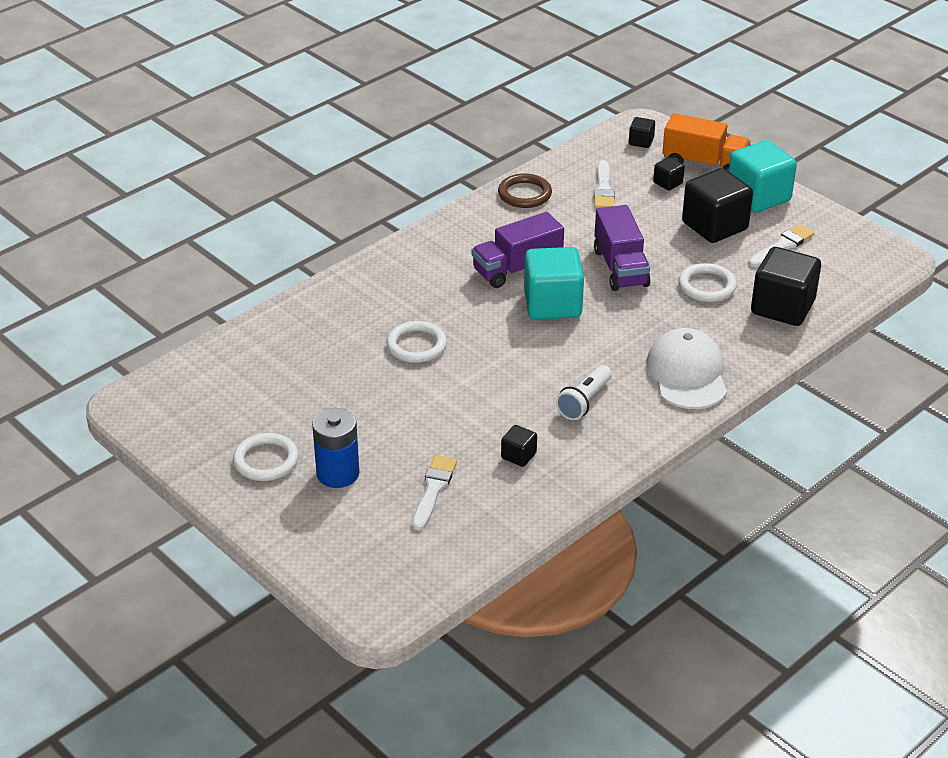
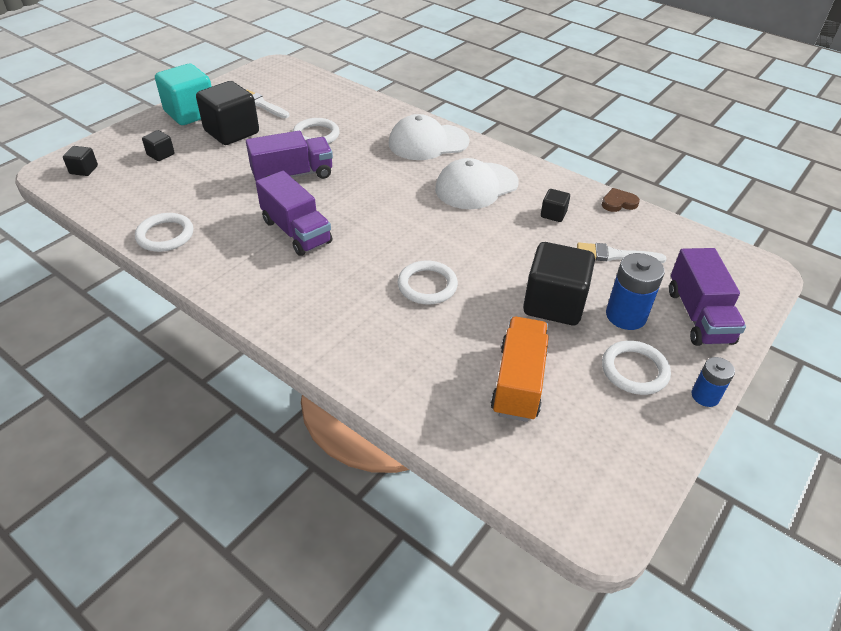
camera: 100 degrees left, 5 degrees up
brown ring [498,173,552,208] -> white ring [135,213,193,252]
turquoise cube [524,247,584,320] -> none
white flashlight [556,365,612,420] -> white cap [435,158,519,209]
white brush [594,160,615,209] -> none
orange truck [662,113,750,171] -> orange truck moved to [491,317,549,422]
black cube [751,247,821,326] -> black cube moved to [523,242,595,325]
none -> brown heart [602,188,640,212]
none -> purple truck [669,248,746,346]
none -> blue battery [692,357,735,407]

